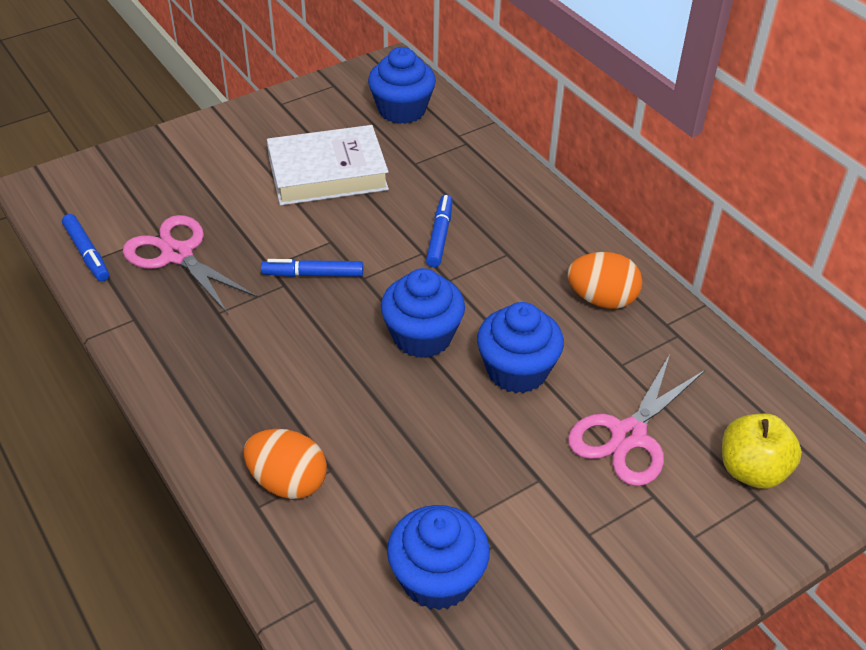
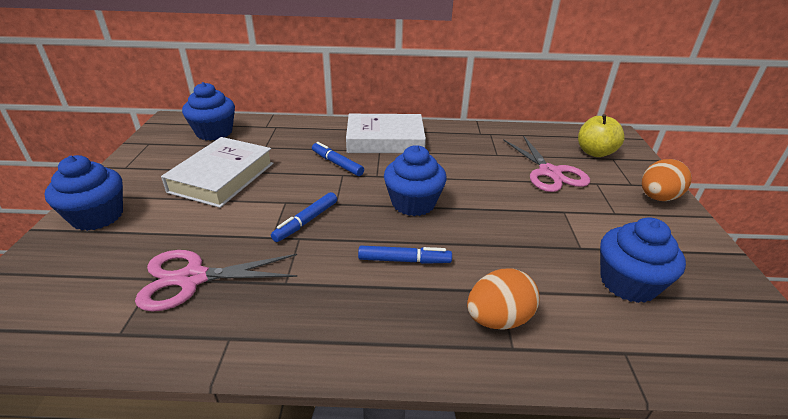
camera: 55 degrees left, 10 degrees down
blue marker [62,214,109,281] -> blue marker moved to [358,246,452,264]
blue cupcake [477,302,564,393] -> blue cupcake moved to [45,155,123,231]
orange egg [568,252,642,309] -> orange egg moved to [642,159,692,201]
none -> white book [346,114,426,153]

